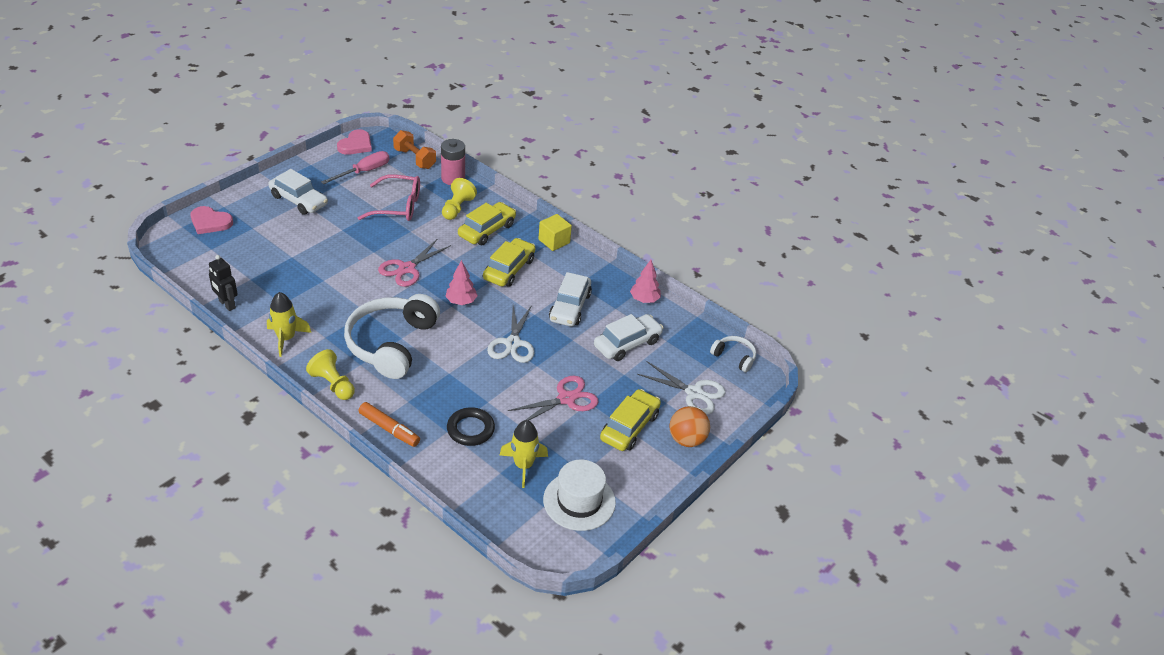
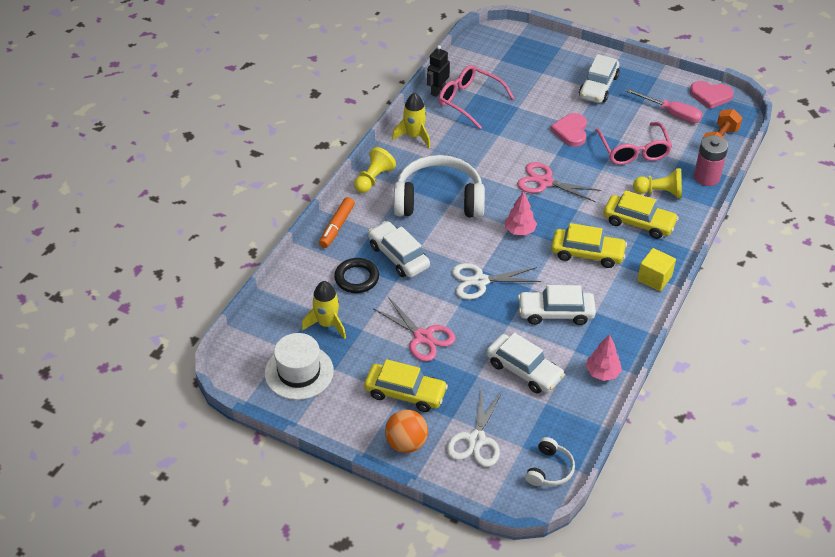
camera: 80 degrees right, 5 degrees up
pink heart [190,206,233,234] -> pink heart moved to [550,113,587,147]
none -> white car [368,221,430,278]
none -> pink glasses [438,65,514,129]

